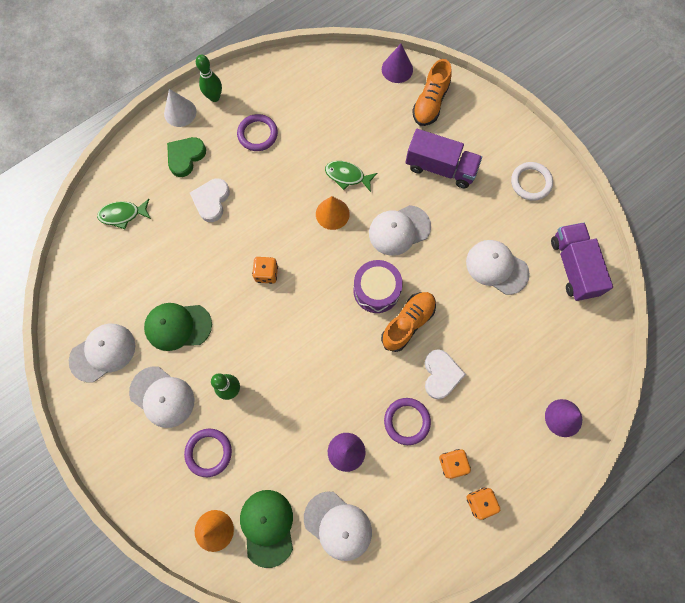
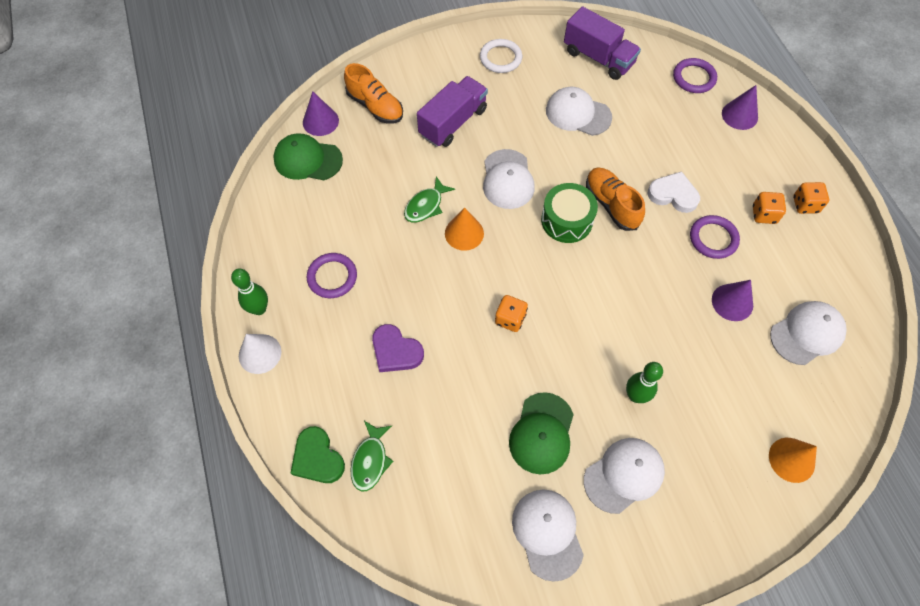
camera: 70 degrees left, 10 degrees down
green heart [167,137,206,177] -> green heart moved to [291,426,345,483]
purple ring [184,429,232,477] -> purple ring moved to [673,58,717,93]
white heart [190,178,230,222] -> purple heart [372,324,424,372]
green cap [240,490,293,568] -> green cap moved to [273,133,343,180]
purple drum [353,260,403,313] -> green drum [541,183,598,243]
white cap [466,240,530,295] -> white cap turned 60 degrees clockwise [546,87,612,136]
purple truck [551,222,613,301] -> purple truck turned 150 degrees counterclockwise [564,6,641,80]

